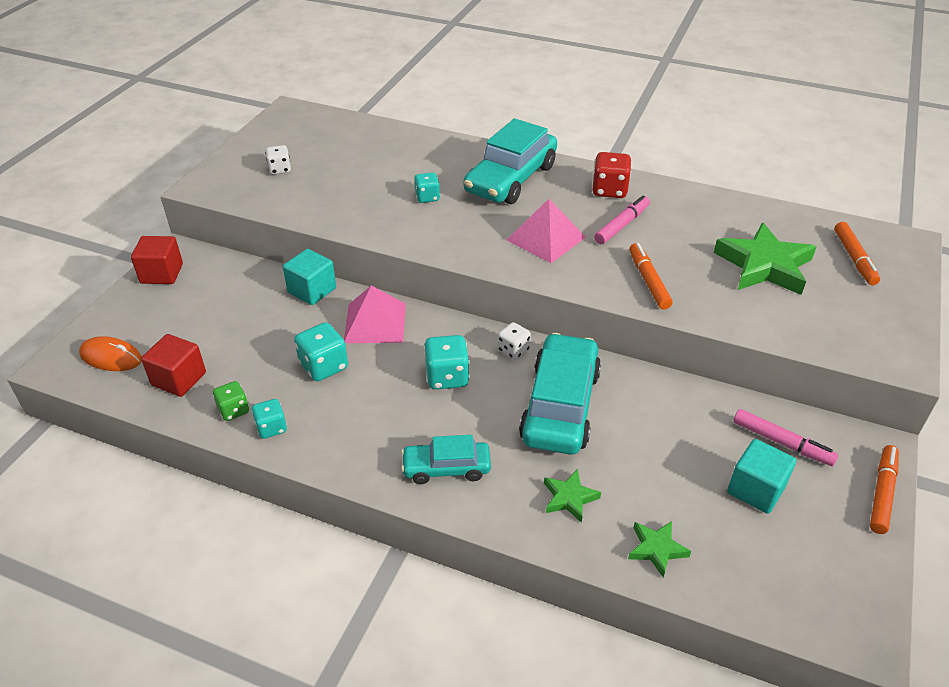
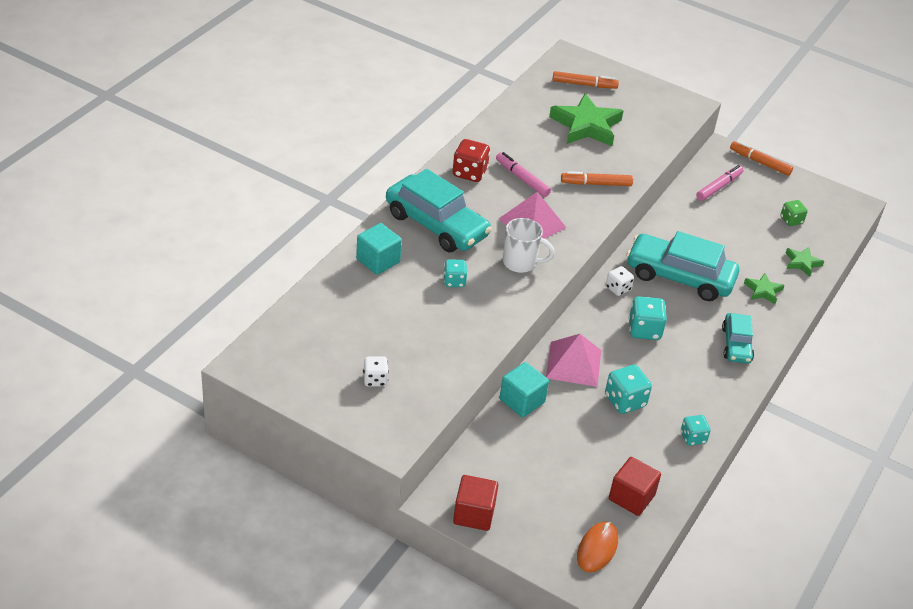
camera: 85 degrees left, 0 degrees up
green dice [213,381,249,421] -> green dice moved to [781,200,808,226]
turquoise cube [727,439,796,514] -> turquoise cube moved to [356,223,402,275]
none -> white mug [503,218,555,273]

